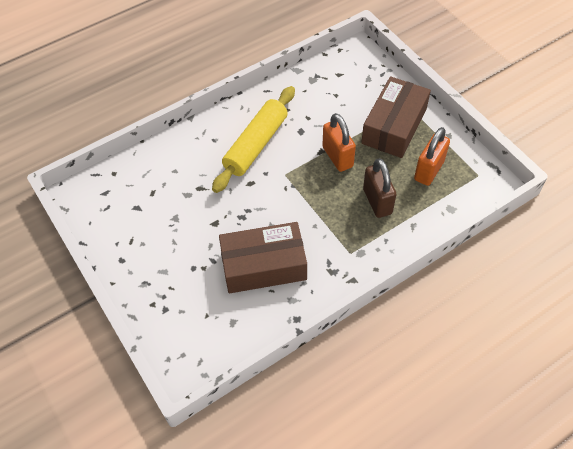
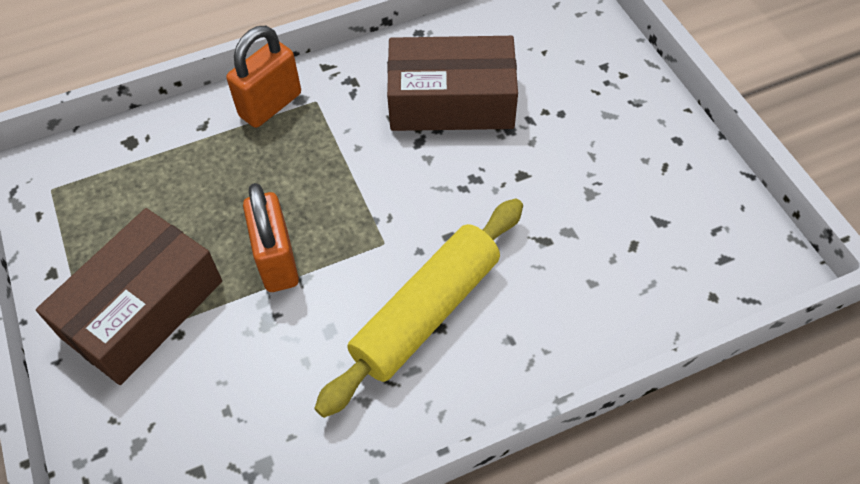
camera: 170 degrees left, 0 degrees up
brown padlock [363,158,397,218] -> none
orange padlock [414,127,450,186] -> orange padlock moved to [227,26,301,128]

